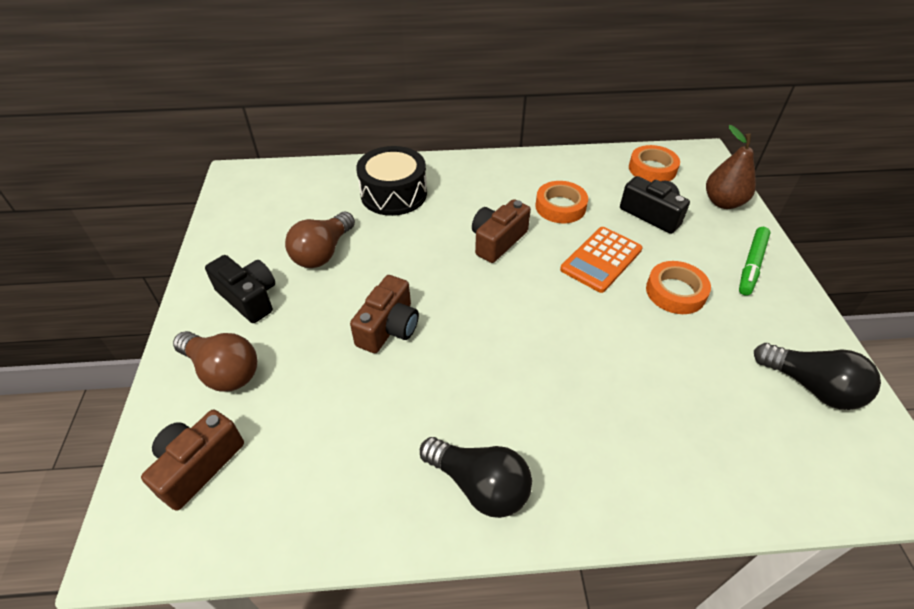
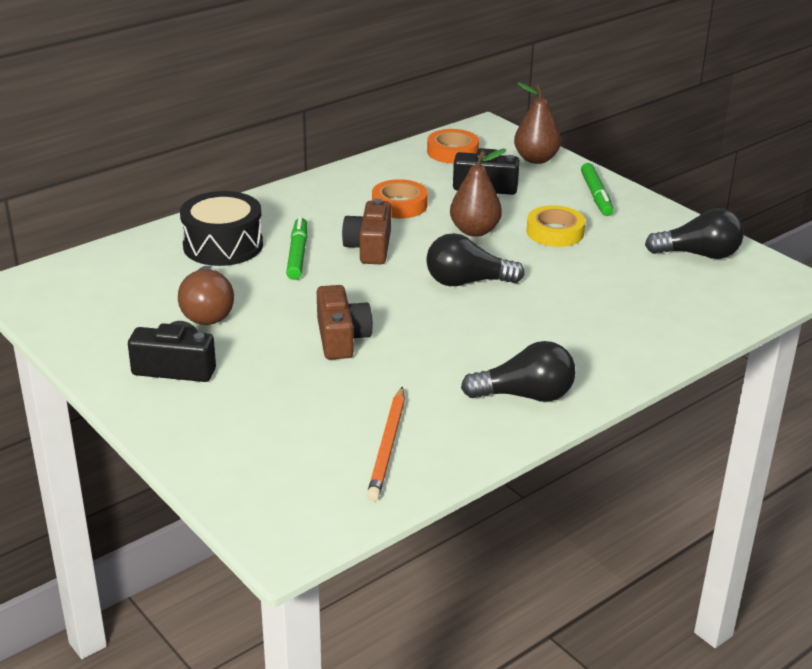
camera: 35 degrees left, 15 degrees down
brown camera [141,410,244,511] -> none
brown light bulb [173,331,257,392] -> none
orange calculator [560,227,643,293] -> brown pear [450,149,506,237]
orange tape [646,261,711,314] -> yellow tape [527,205,585,247]
none -> green marker [286,217,307,280]
none -> orange pencil [367,386,405,501]
none -> black light bulb [426,233,525,286]

